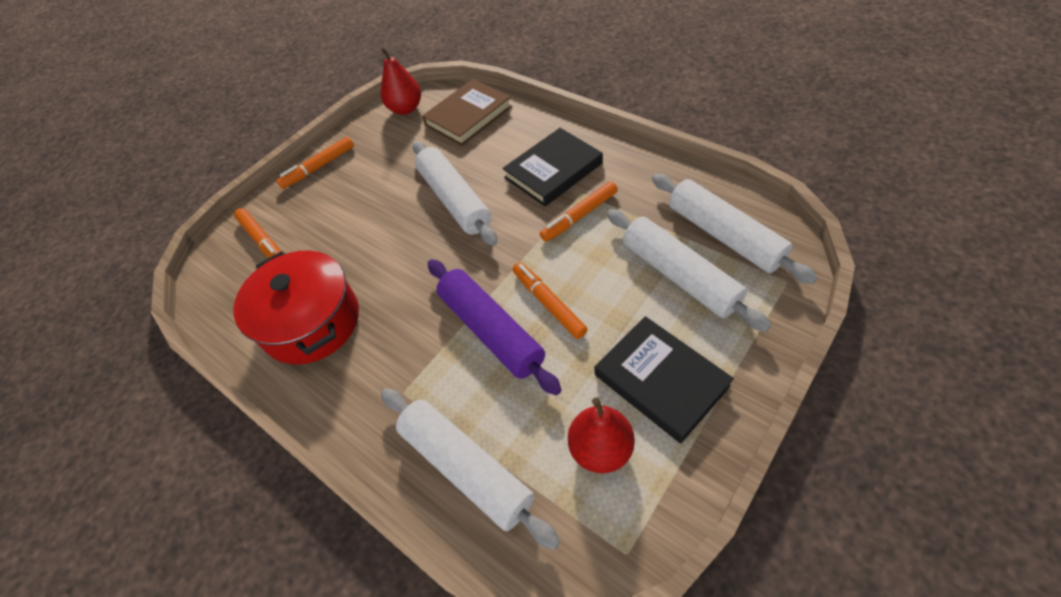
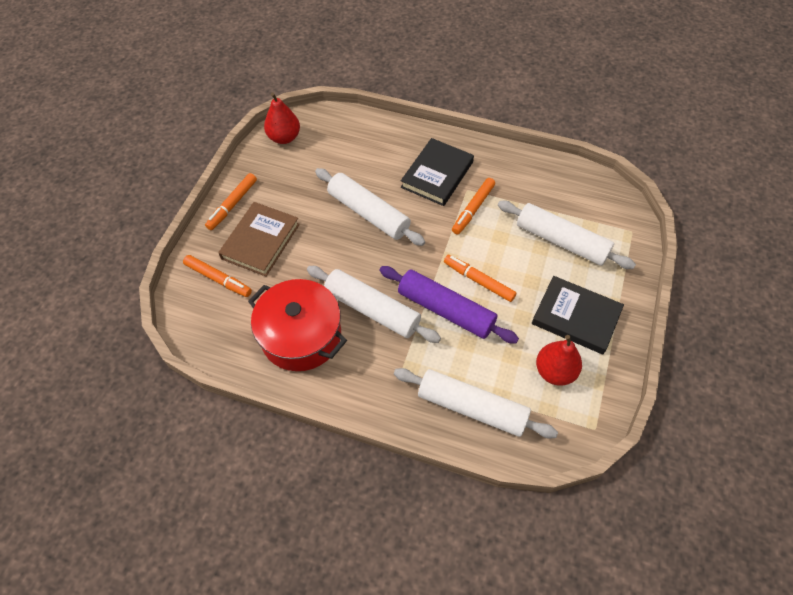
camera: 25 degrees left, 5 degrees up
brown book [422,79,512,146] -> brown book moved to [218,202,300,276]
white rolling pin [652,174,817,284] -> white rolling pin moved to [307,266,441,343]

